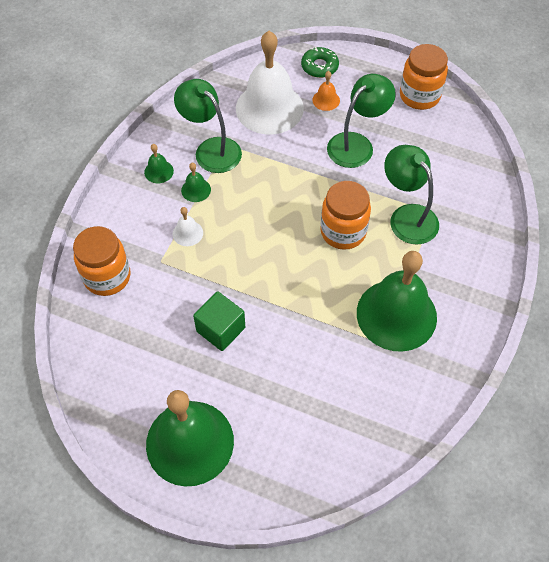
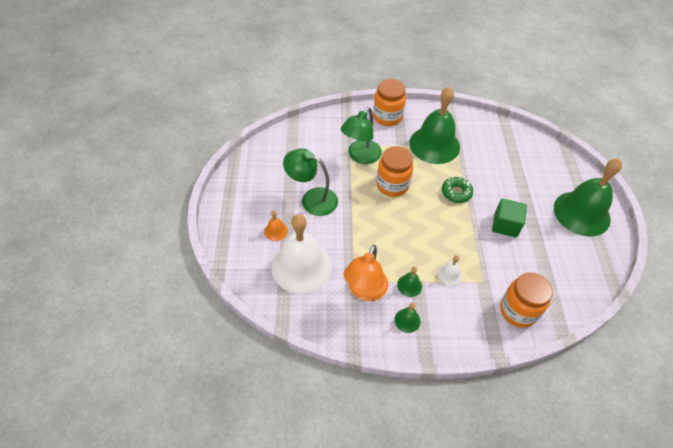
camera: 115 degrees left, 5 degrees down
green lamp [174,79,242,173] -> orange lamp [344,245,388,301]
green donut [301,47,339,78] -> green donut moved to [442,177,473,203]
orange jar [400,44,448,110] -> orange jar moved to [373,79,406,126]

